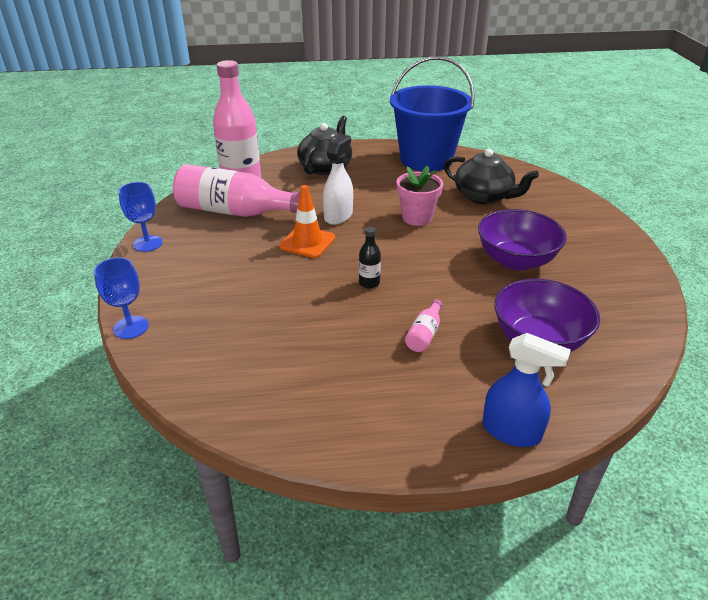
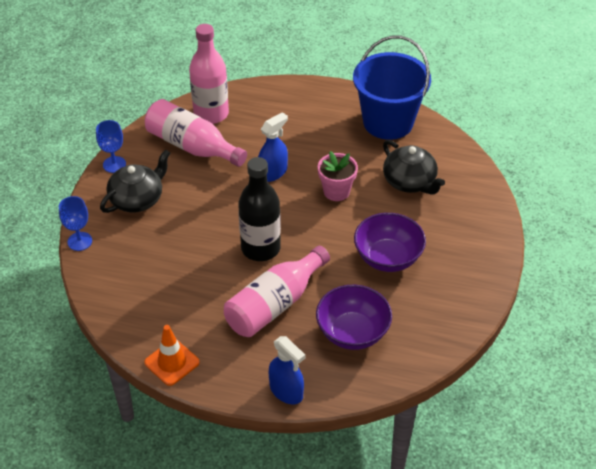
camera: 20 degrees right, 10 degrees up
orange traffic cone [279,185,335,258] -> orange traffic cone moved to [144,325,200,386]
black teapot [297,116,352,175] -> black teapot moved to [100,149,170,213]
white spray bottle [323,134,353,225] -> blue spray bottle [258,112,288,182]
black bottle [359,227,381,289] -> black bottle [238,157,281,261], size x2.36
pink bottle [405,299,443,352] -> pink bottle [224,246,330,337], size x2.36

